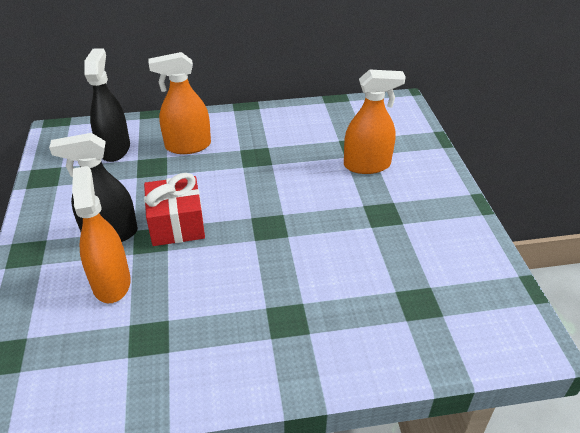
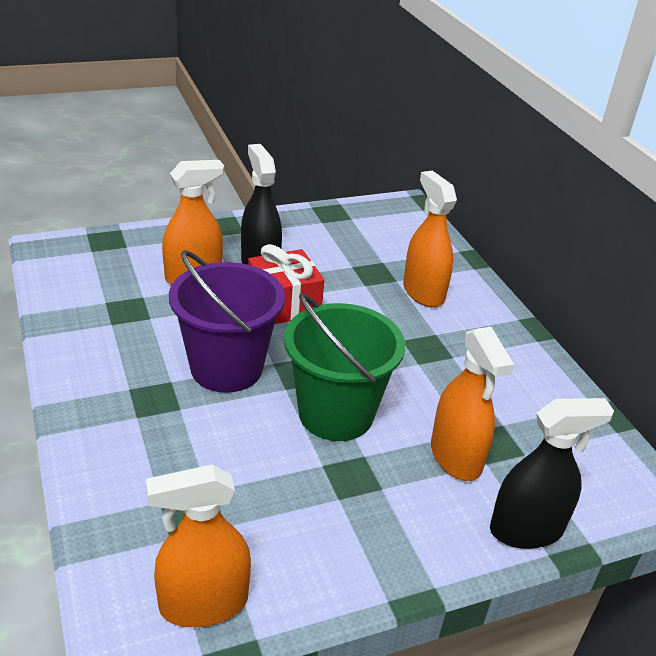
camera: 75 degrees right, 5 degrees down
black spray bottle [84,49,130,162] -> black spray bottle moved to [490,398,614,549]
none -> orange spray bottle [146,464,251,627]
none -> purple bucket [169,250,285,393]
none -> green bucket [284,293,405,441]

